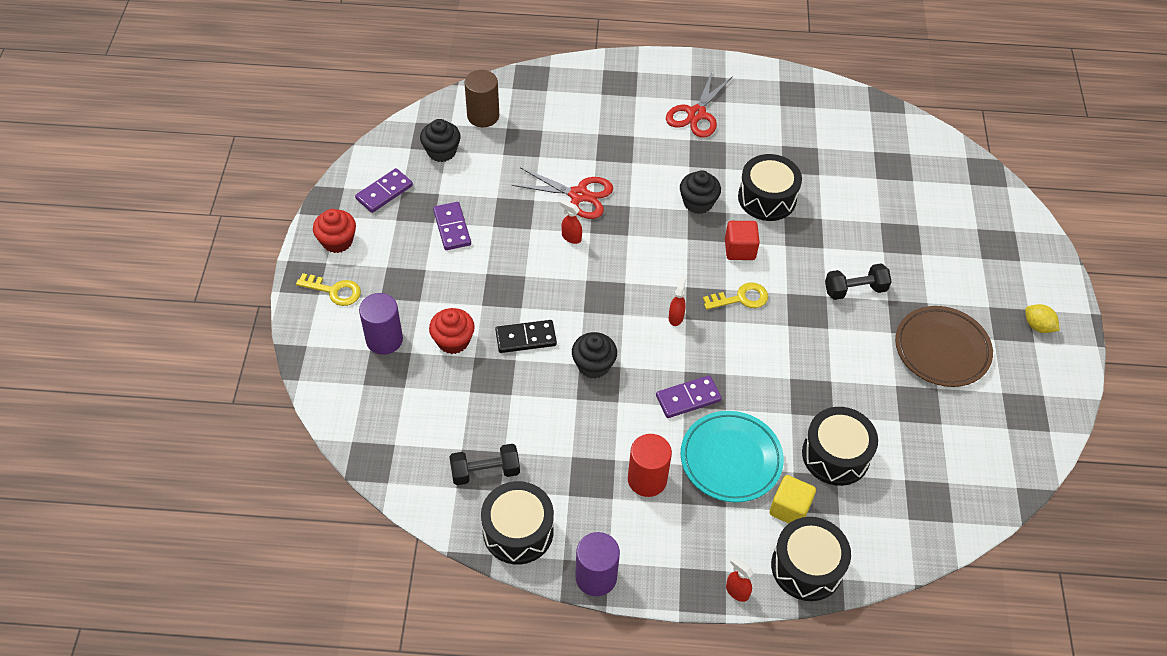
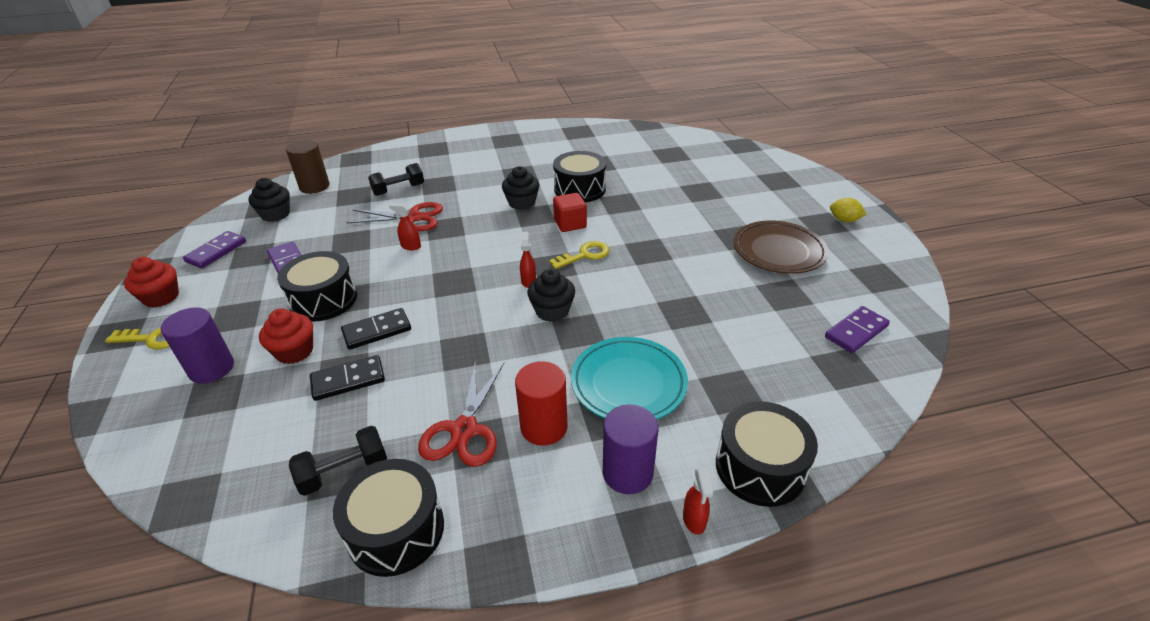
camera: 15 degrees left, 15 degrees down
black cupcake [572,332,617,379] -> black cupcake moved to [528,269,575,322]
purple cylinder [575,532,620,596] -> purple cylinder moved to [603,404,659,494]
purple domino [656,375,722,418] -> purple domino moved to [825,306,890,353]
red scissors [666,72,733,137] -> red scissors moved to [418,361,504,467]
red spray bottle [726,557,753,602] -> red spray bottle turned 120 degrees counterclockwise [683,467,713,535]
yellow cube [769,475,816,523] -> none
black drum [802,407,878,486] -> black drum moved to [277,251,357,322]
black dumbbell [825,264,891,300] -> black dumbbell moved to [368,163,424,196]
none -> black domino [310,355,385,401]

